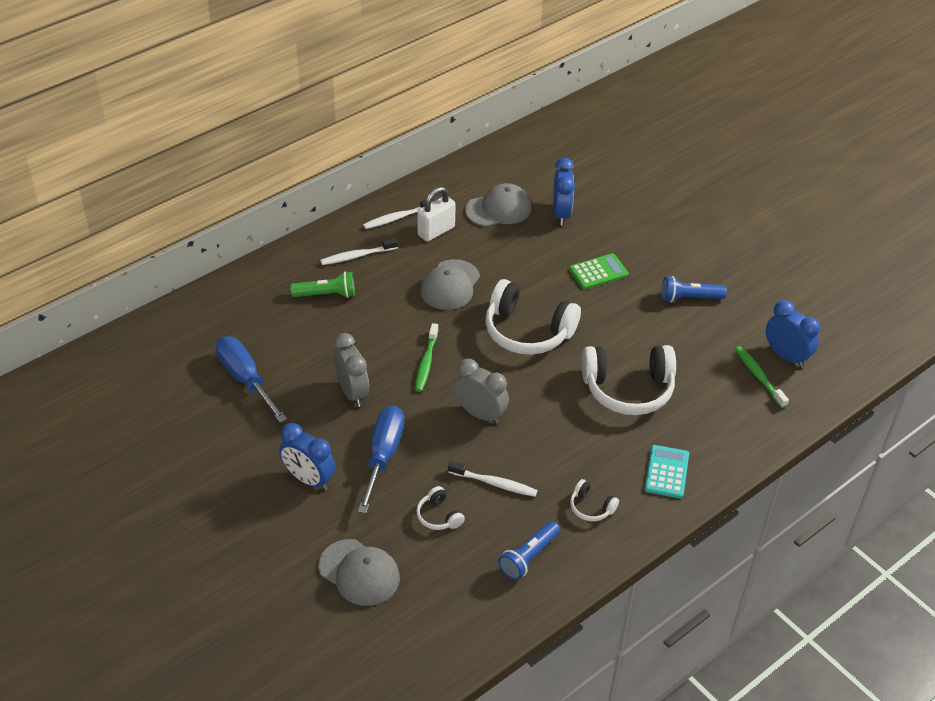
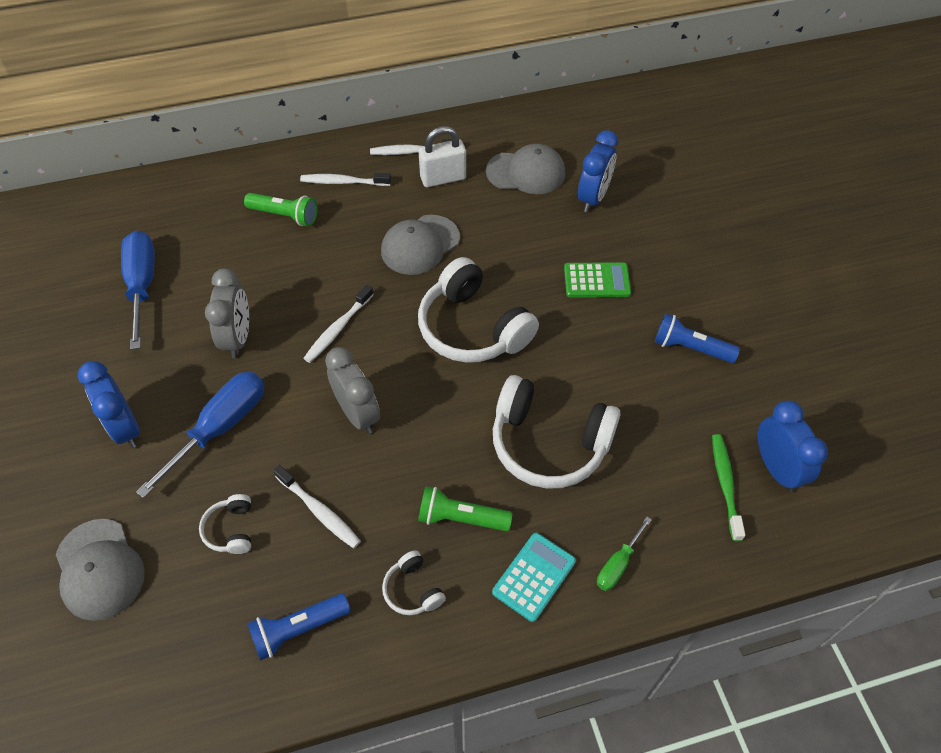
camera: 25 degrees right, 10 degrees up
green toothbrush [415,323,439,392] -> white toothbrush [303,285,374,363]
none -> green flashlight [418,486,513,531]
none -> green screwdriver [597,517,652,591]

